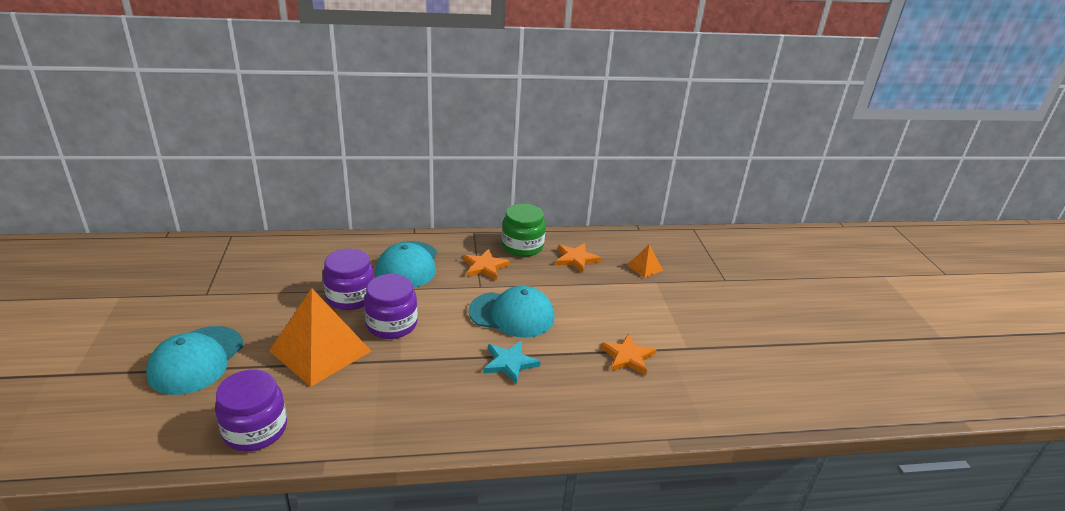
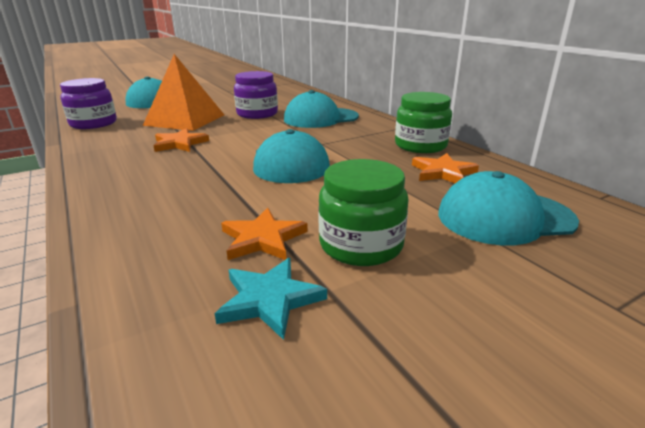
camera: 70 degrees right, 5 degrees down
purple jar [364,274,418,339] -> none
orange star [463,249,510,280] -> orange star moved to [153,128,209,152]
turquoise star [483,341,541,385] -> turquoise star moved to [215,258,327,340]
orange pyramid [627,244,663,278] -> turquoise cap [438,171,579,245]
none -> green jar [318,159,409,266]

